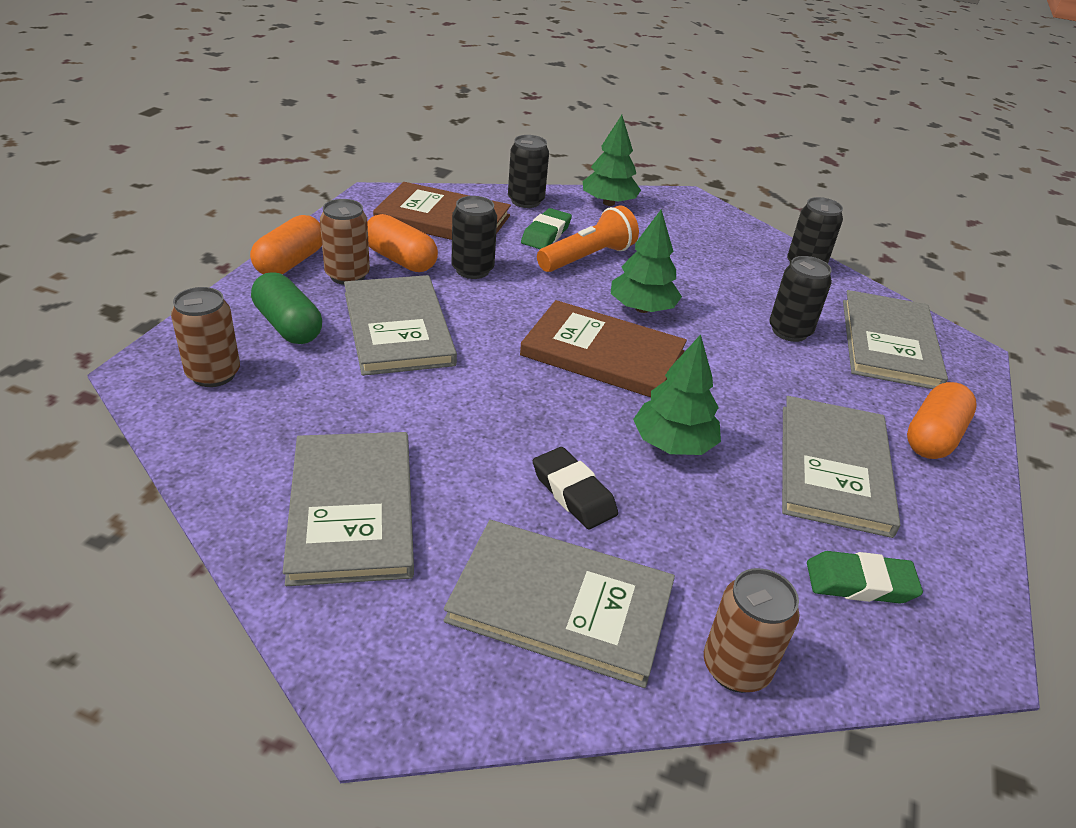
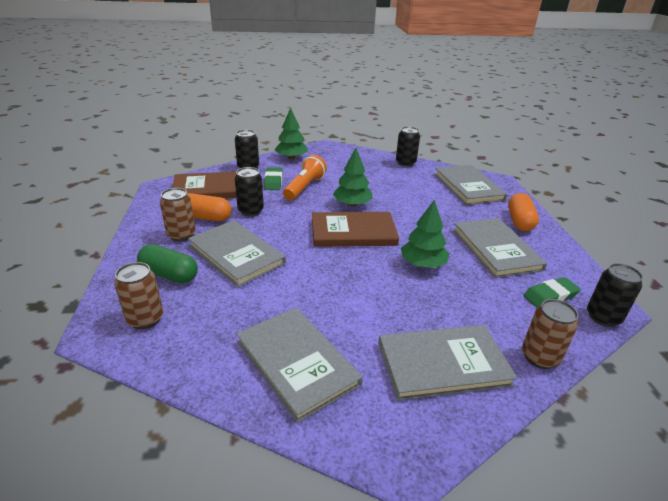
camera: 25 degrees left, 5 degrees down
orange capsule [250,215,322,274] -> none
black eraser [533,447,618,529] -> none
black can [769,256,832,342] -> black can moved to [587,263,643,327]

